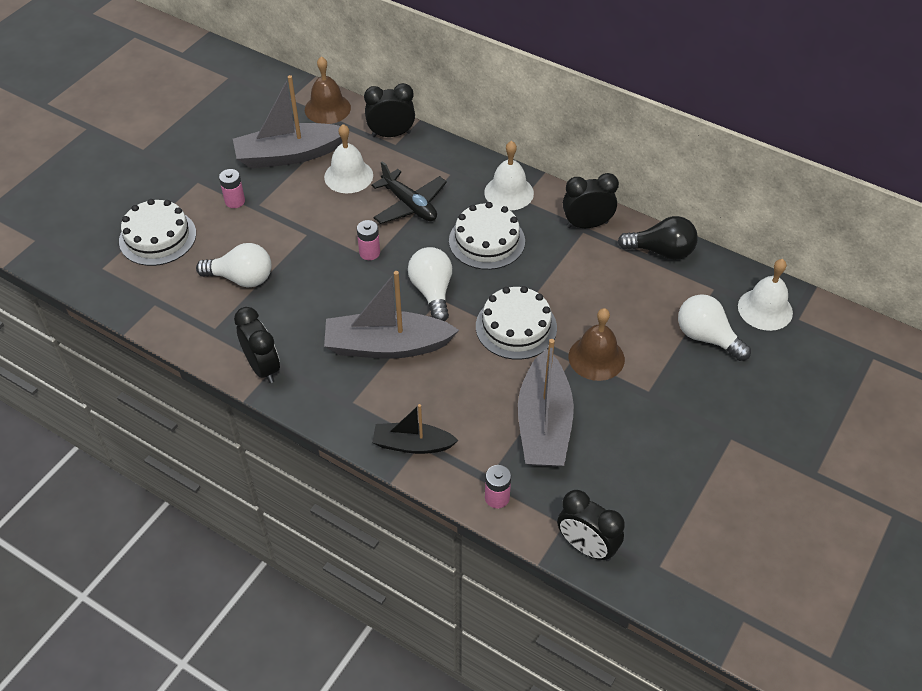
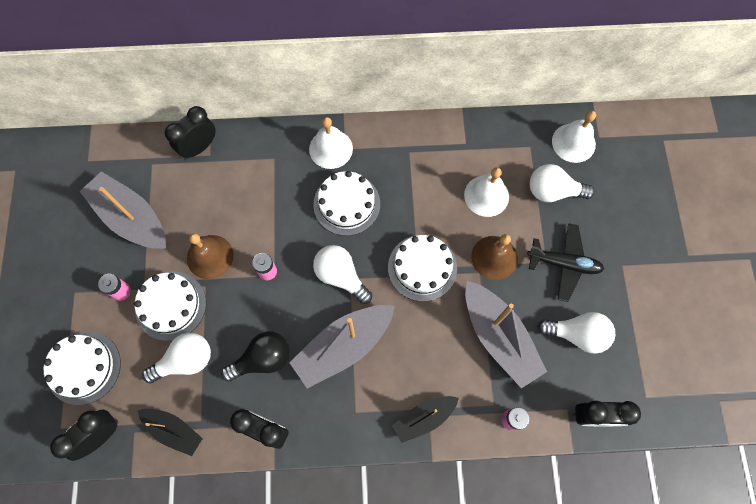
camera: 35 degrees left, 20 degrees up
grey boat [233,75,342,168] -> grey boat turned 90 degrees clockwise [79,172,166,249]
brown bell [305,56,351,124] -> brown bell moved to [187,233,233,279]
white bell [324,124,373,193] -> white bell moved to [464,167,509,217]
black plane [371,161,447,224] -> black plane moved to [527,223,604,302]
black clock [563,173,619,228] -> black clock moved to [50,410,118,461]
black light bulb [618,216,698,260] -> black light bulb moved to [221,331,290,382]
none -> white cake [134,272,206,341]
none -> black boat [138,409,203,456]
none -> white light bulb [537,312,615,354]

